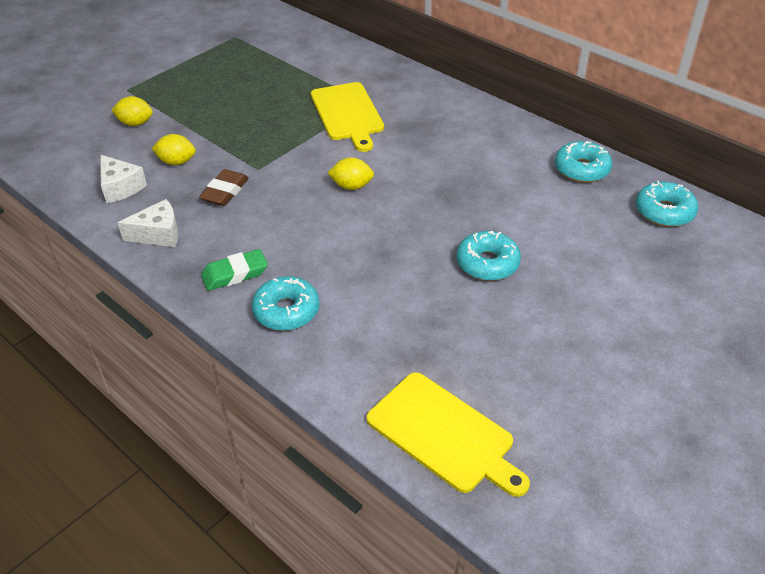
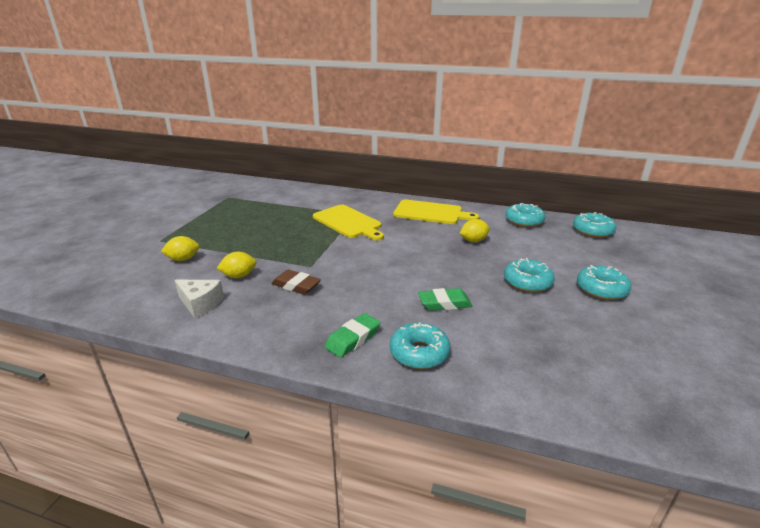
camera: 25 degrees left, 15 degrees down
white cheese [117,199,179,247] -> none
brown eraser [199,169,249,206] -> brown eraser turned 60 degrees counterclockwise [271,270,321,294]
yellow lemon [328,157,374,190] -> yellow lemon moved to [460,219,490,242]
yellow cutting board [367,372,530,497] -> yellow cutting board moved to [393,200,479,224]
none -> green eraser [418,288,472,311]
none -> turquoise donut [577,265,631,300]

